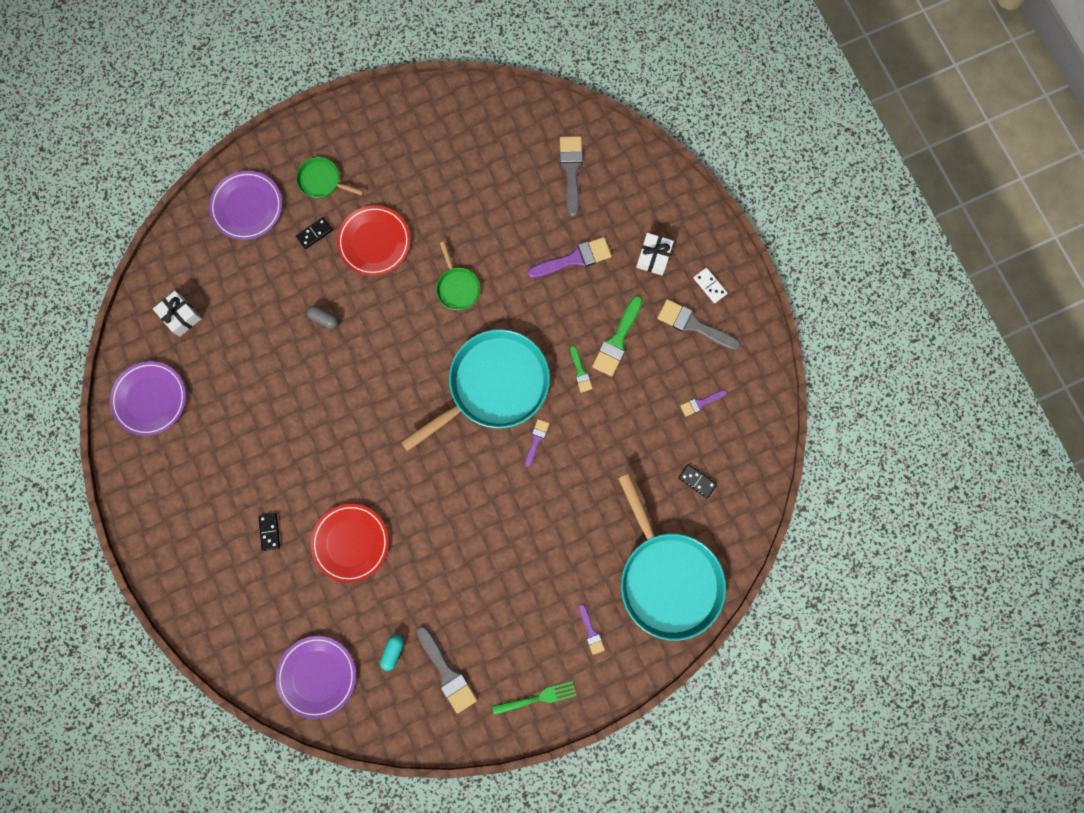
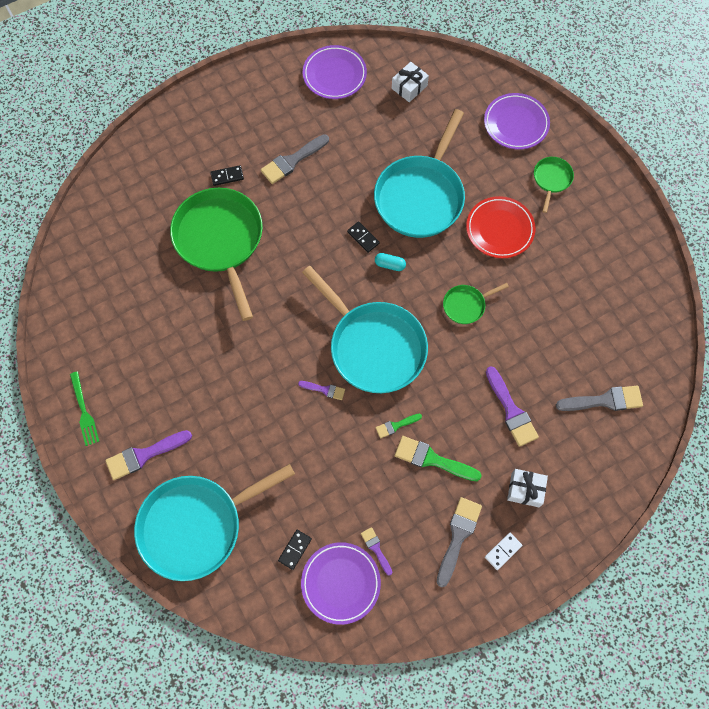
camera: 85 degrees right, 10 degrees down
purple plate [276,636,356,719] -> purple plate moved to [301,542,381,625]
black domino [296,217,333,249] -> black domino moved to [347,221,380,253]
grey capsule [307,305,339,329] -> turquoise pan [374,109,465,238]
red plate [311,504,389,583] -> green pan [170,188,263,321]
turquoise capsule [380,634,404,671] -> turquoise capsule moved to [375,253,406,271]
grey brush [416,626,477,714] -> grey brush moved to [261,134,329,184]
purple brush [579,604,605,655] -> purple brush [105,430,192,480], size x1.80

